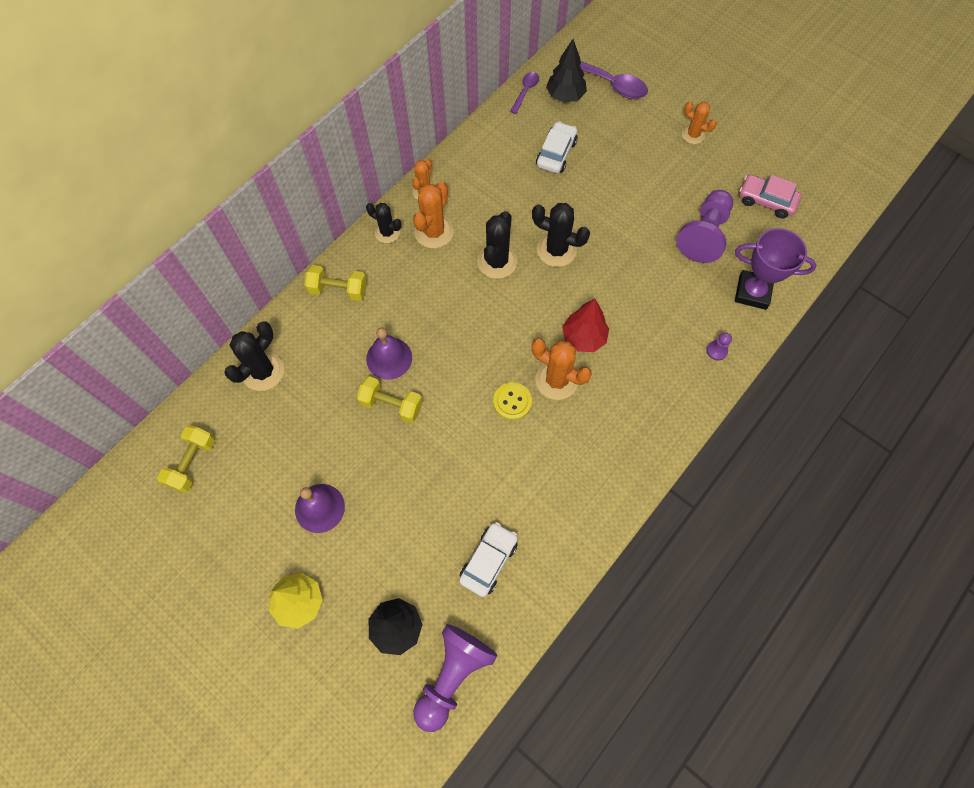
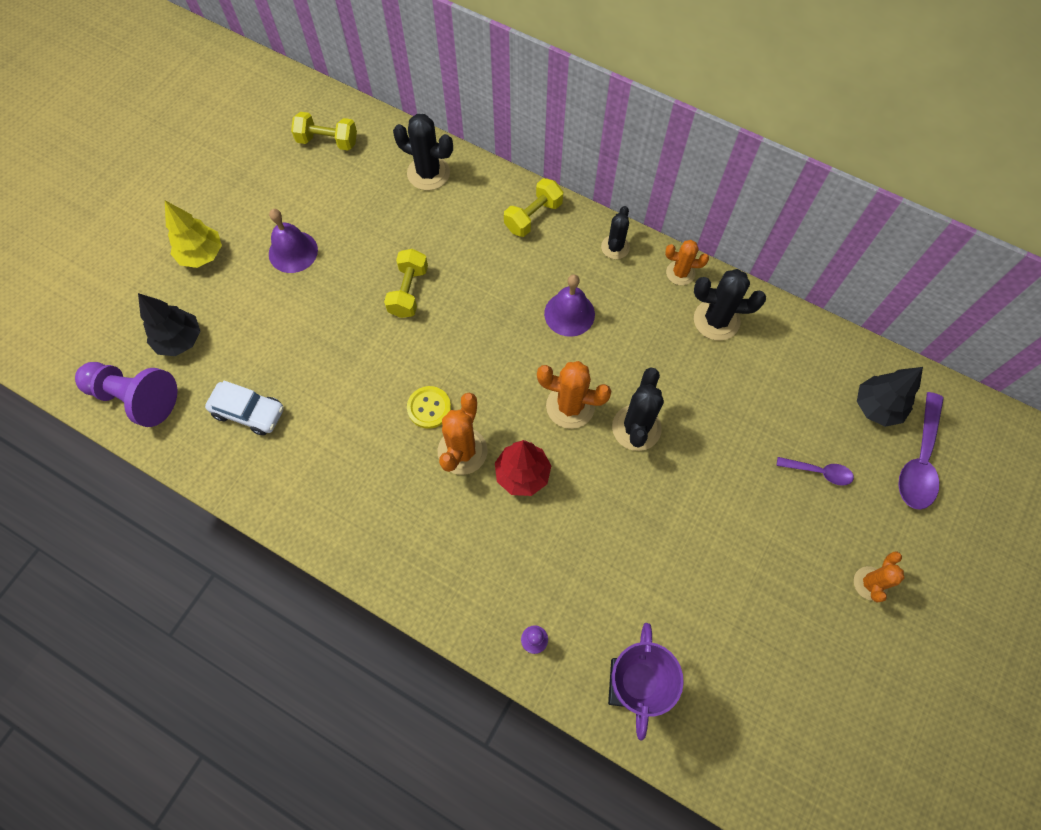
camera: 80 degrees right, 0 degrees up
yellow dumbbell [305,265,367,301] -> yellow dumbbell turned 45 degrees clockwise [504,178,563,237]
purple bell [366,327,412,380] -> purple bell moved to [544,274,595,337]
orange cactus [413,182,454,248] -> orange cactus moved to [537,361,611,429]
black cactus [477,211,517,279] -> black cactus moved to [694,269,766,340]
purple spoon [510,72,539,114] -> purple spoon moved to [776,457,854,486]
white car [536,121,578,173] -> none
purple pawn [676,190,733,263] -> none
pink car [739,175,802,218] -> none

